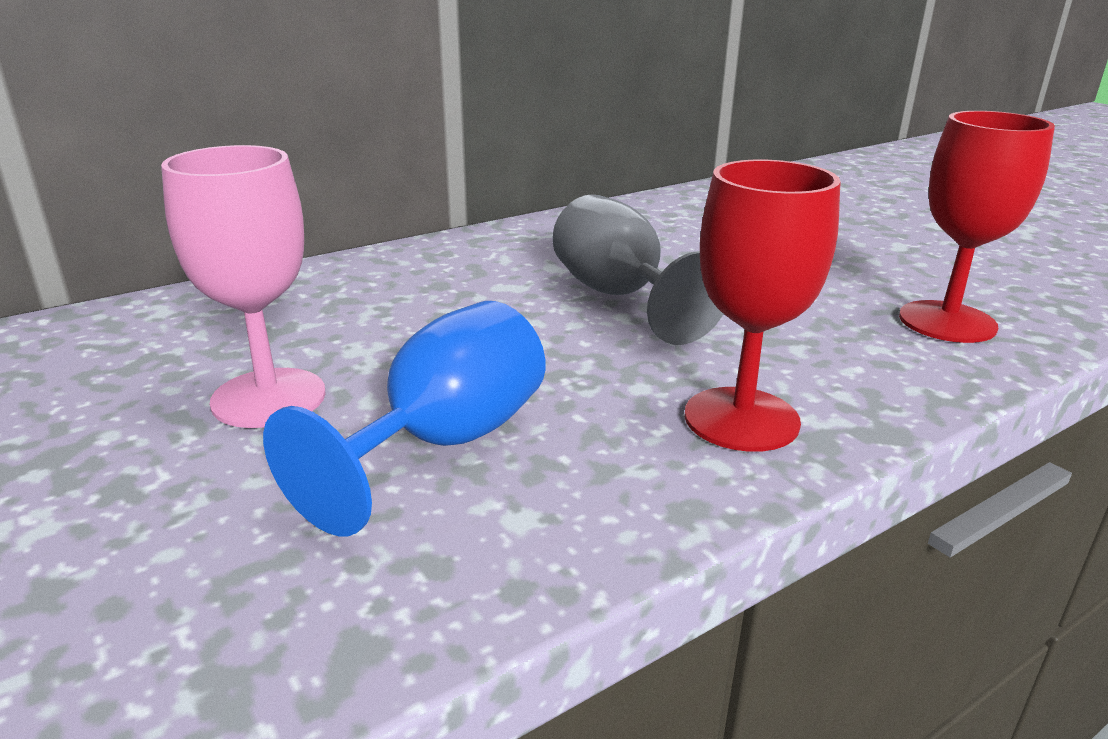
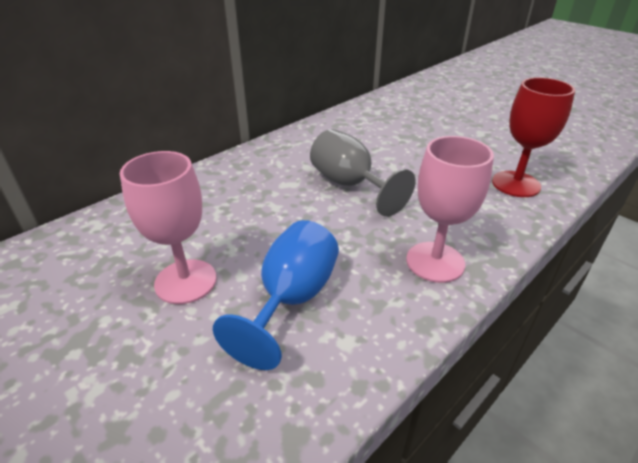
camera: 10 degrees left, 10 degrees up
red goblet [684,160,841,452] -> pink goblet [406,136,494,283]

